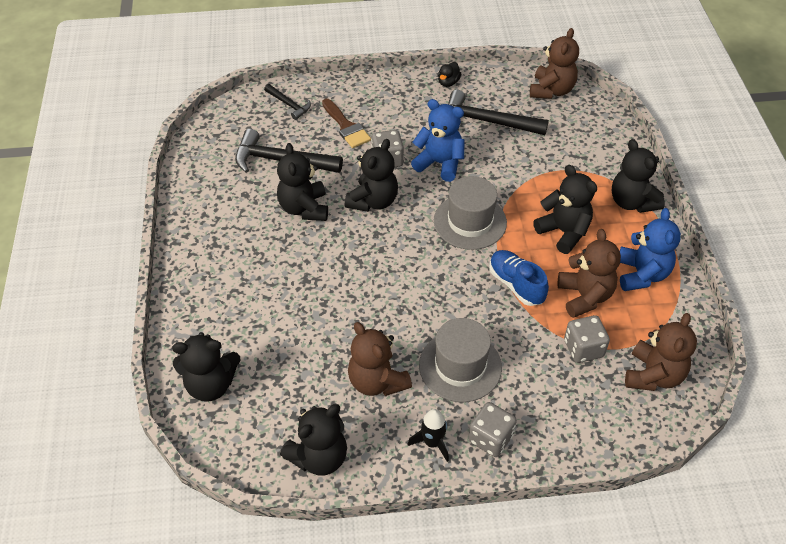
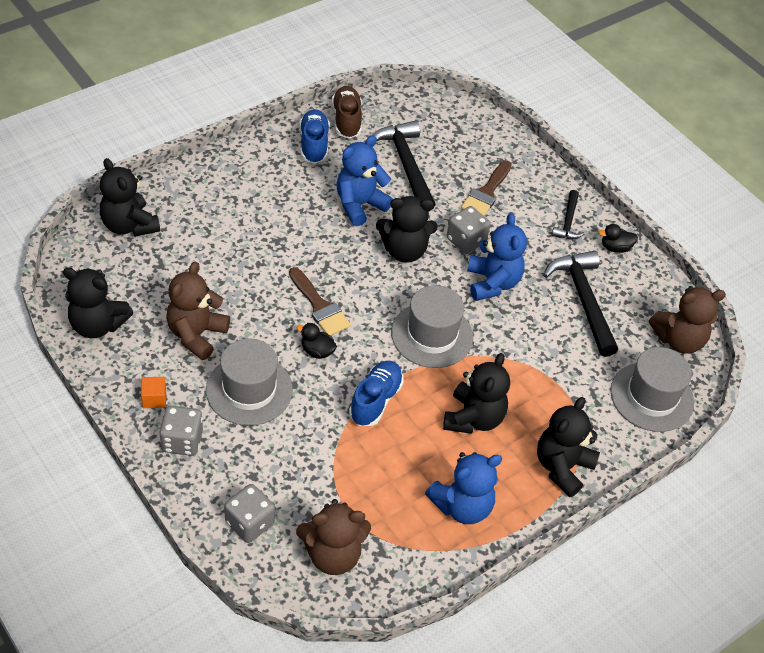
camera: 55 degrees right, 0 degrees up
black hammer [264,84,311,120] -> black hammer moved to [552,190,585,239]
black teddy bear [277,143,328,221] -> blue teddy bear [336,135,393,226]
black rocket [408,409,449,462] -> orange cube [141,377,166,408]
brown teddy bear [558,229,621,318] -> none
grey dice [564,315,610,363] -> grey dice moved to [224,484,275,543]
none -> brown brush [289,267,351,336]
none -> black duck [297,323,337,359]
none -> blue shoe [299,109,330,164]
none -> brown shoe [332,86,362,139]
none -> grey hat [610,347,694,432]

